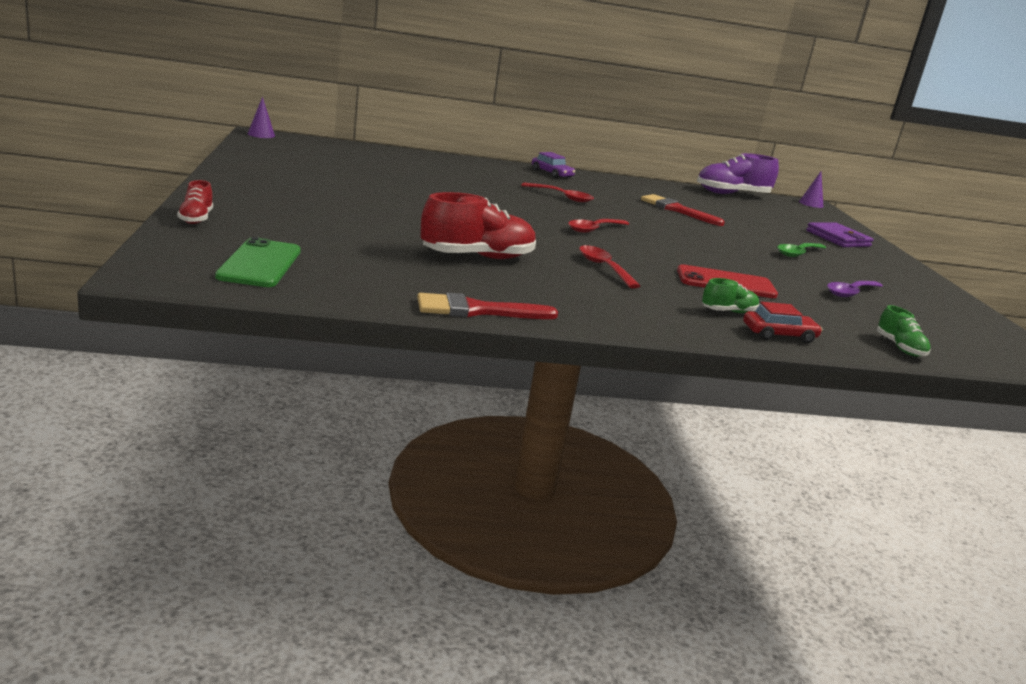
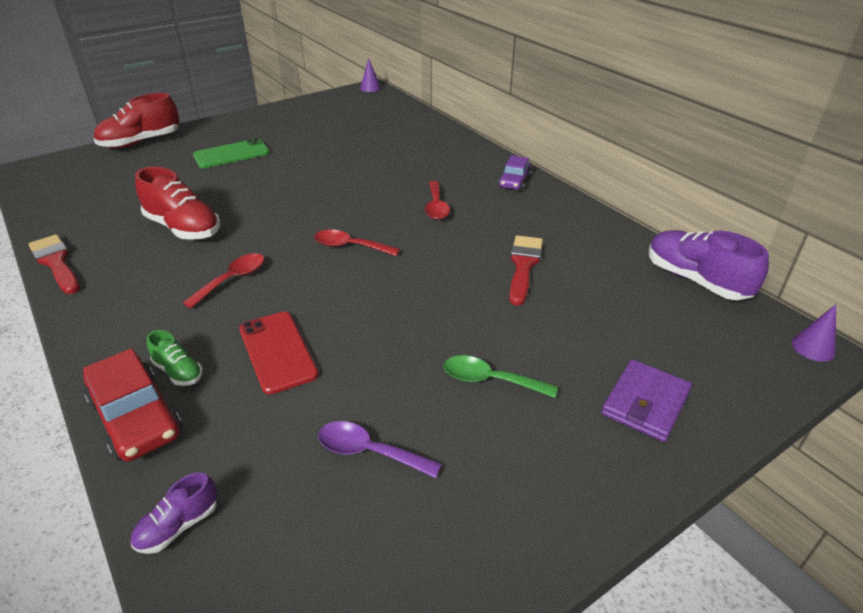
camera: 65 degrees right, 15 degrees up
red shoe [177,180,213,224] -> red shoe [93,93,179,149], size x1.95
green phone [215,237,301,287] -> green phone moved to [193,138,269,168]
red car [743,302,823,343] -> red car [83,348,182,462], size x1.62
green shoe [877,305,931,357] -> purple shoe [131,472,217,554]

